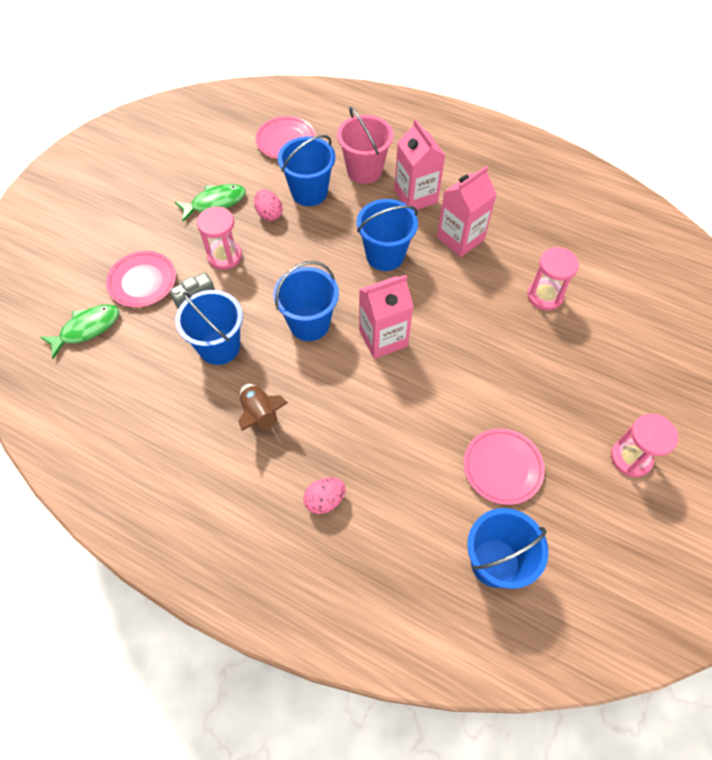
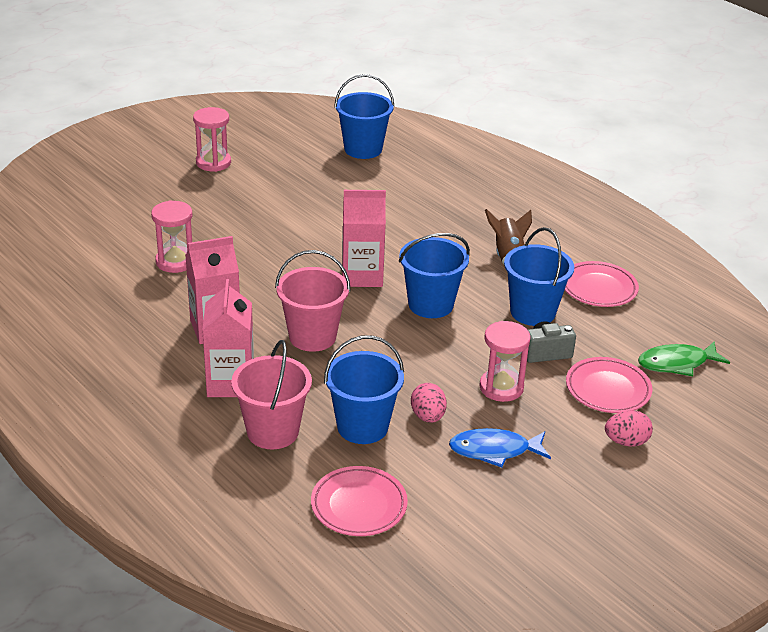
camera: 160 degrees left, 25 degrees down
green fish [175,184,246,221] -> blue fish [449,428,551,467]
pink egg [303,477,346,514] -> pink egg moved to [605,410,653,446]
blue bucket [357,199,418,271] -> pink bucket [275,250,351,352]
pink plate [464,429,545,505] -> pink plate moved to [565,261,639,307]

